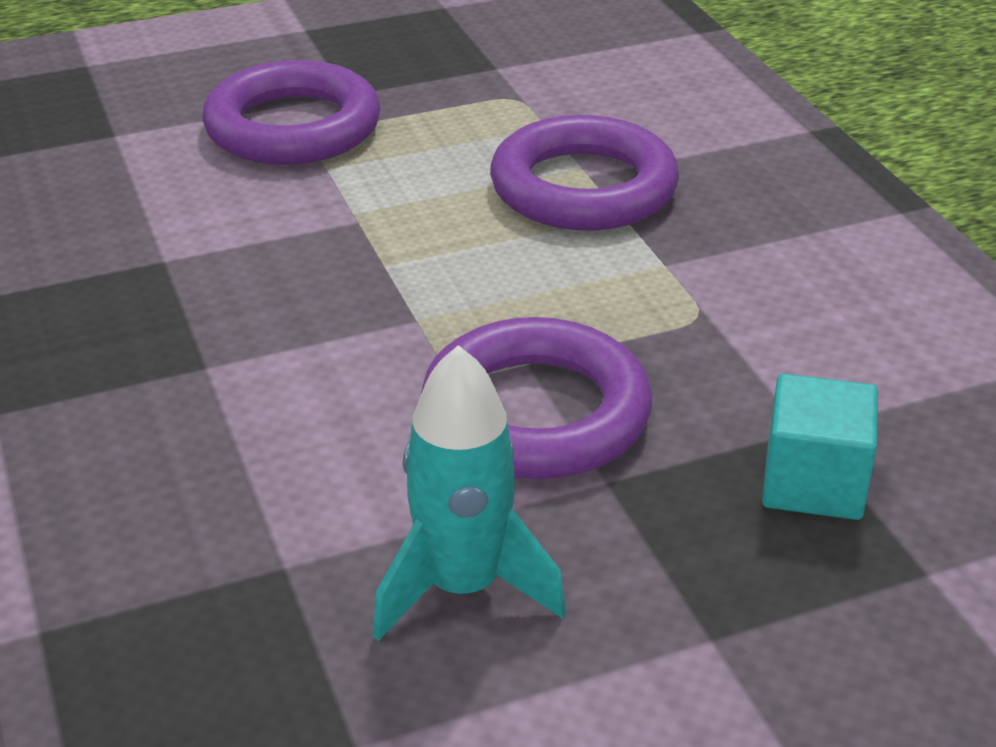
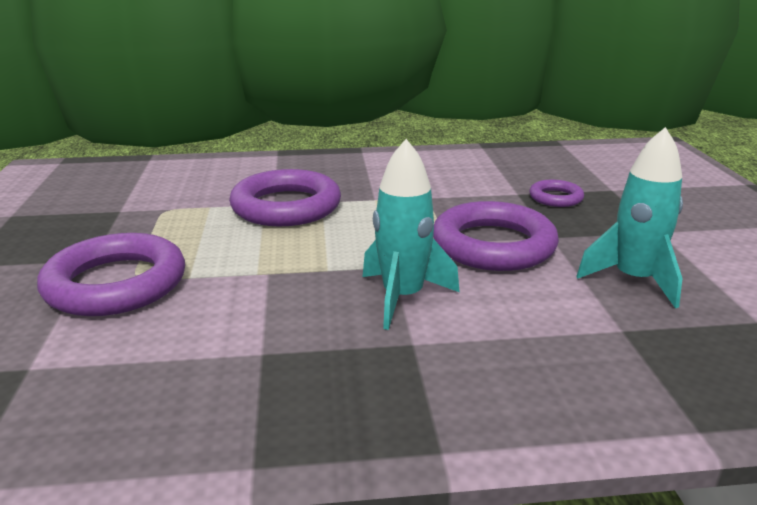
camera: 75 degrees left, 10 degrees down
turquoise cube [762,374,878,520] -> purple ring [529,180,584,207]
none -> turquoise rocket [363,139,460,330]

